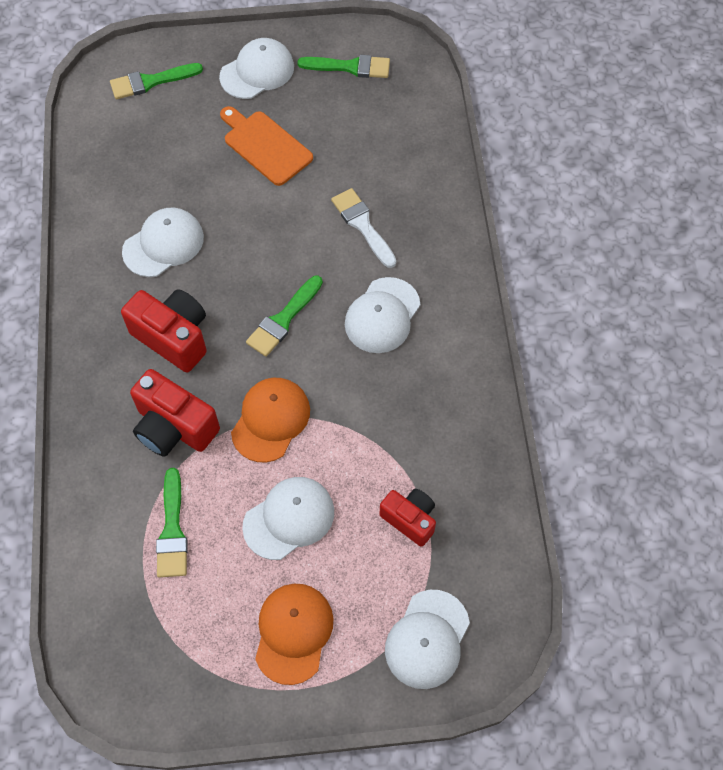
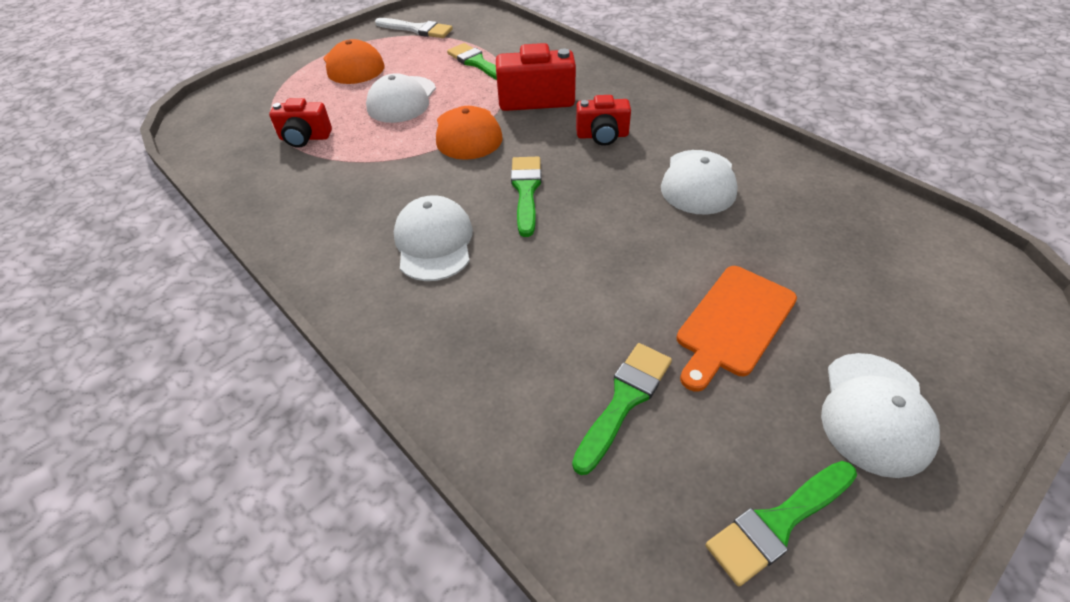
camera: 145 degrees right, 15 degrees down
green brush [110,63,203,99] -> green brush moved to [572,343,672,475]
red camera [121,289,207,373] -> red camera [576,95,631,146], size x0.64
orange cutting board [220,106,313,186] -> orange cutting board turned 120 degrees clockwise [677,266,797,392]
white brush [331,188,396,268] -> white brush moved to [375,18,453,38]
white cap [385,590,470,689] -> none

